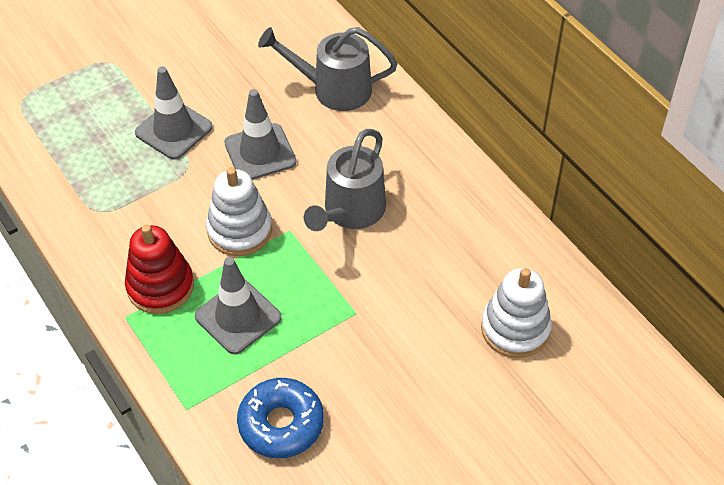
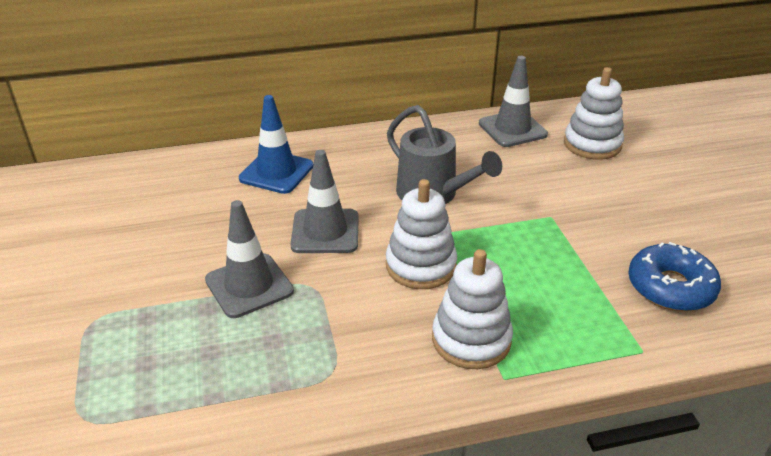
camera: 70 degrees left, 15 degrees down
red stacking toy [125,224,194,314] -> white stacking toy [432,249,513,369]
grey traffic cone [195,257,281,354] -> grey traffic cone moved to [479,56,548,147]
grey watering can [258,27,397,111] -> blue traffic cone [239,95,313,194]

